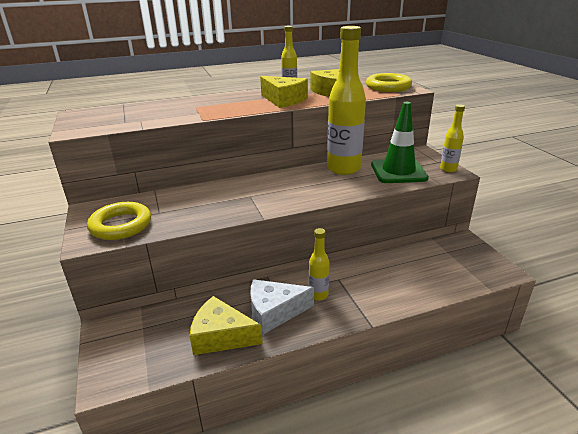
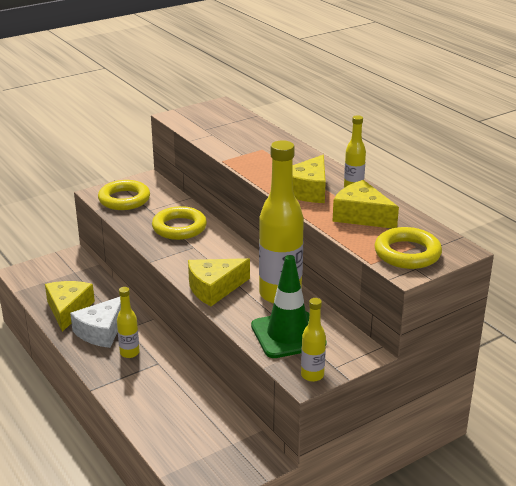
camera: 75 degrees right, 0 degrees up
white cheese [250,279,314,334] -> white cheese turned 120 degrees counterclockwise [70,297,121,348]
none -> yellow ring [152,206,207,240]
none -> yellow cheese [188,258,250,306]

